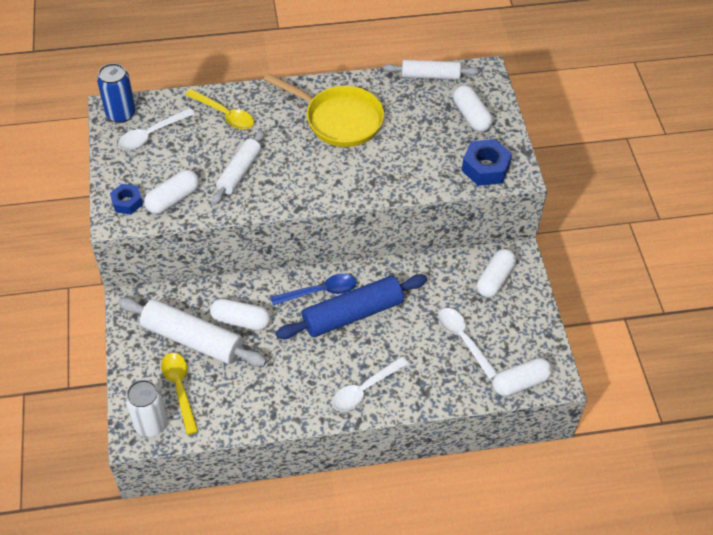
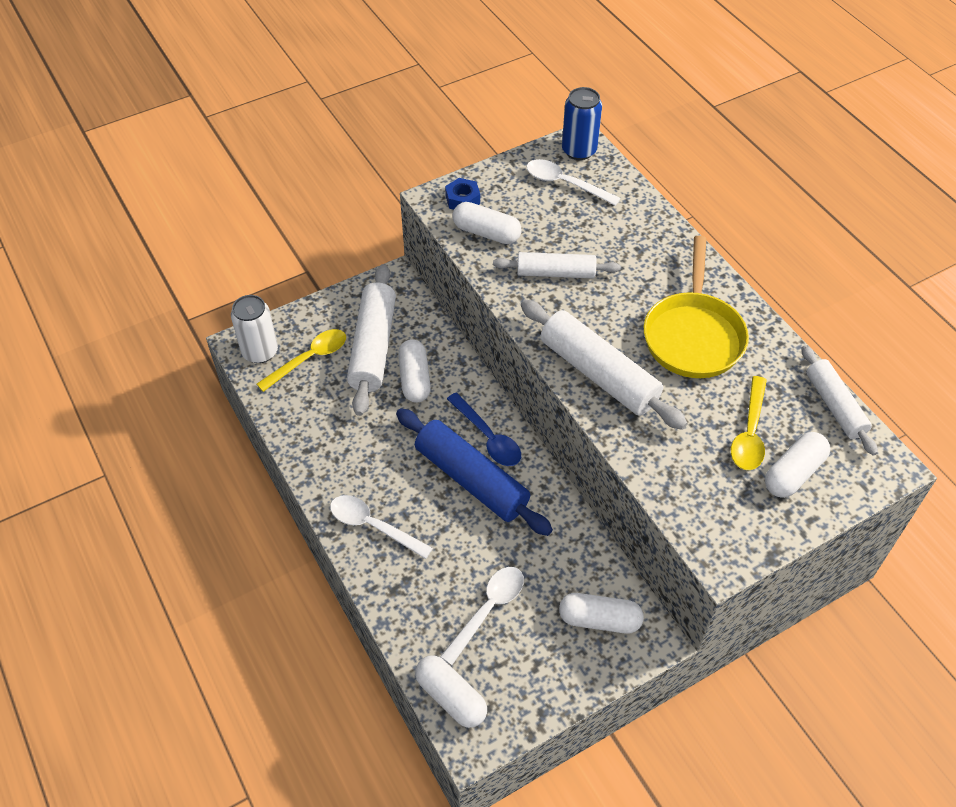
camera: 70 degrees right, 0 degrees up
yellow spoon [186,89,254,129] -> yellow spoon moved to [731,376,767,470]
blue nut [461,139,512,186] -> none
none -> white rolling pin [521,300,688,430]

